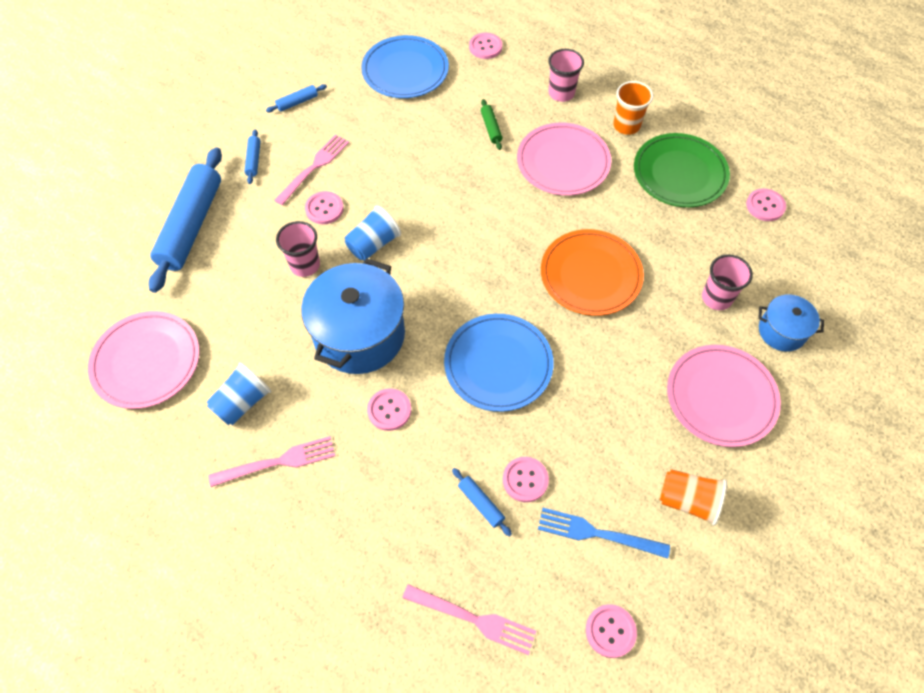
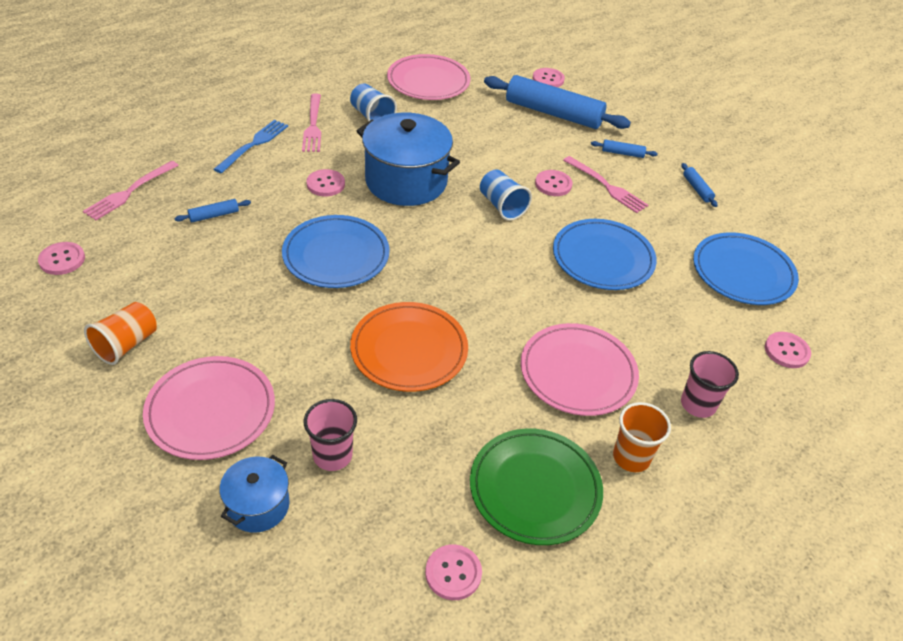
camera: 100 degrees right, 15 degrees down
pink cup [276,221,320,277] -> none
green rolling pin [481,99,502,150] -> none
pink button [503,457,549,502] -> pink button moved to [533,68,565,87]
blue fork [538,508,670,559] -> blue fork moved to [214,120,288,174]
none -> blue plate [553,219,657,290]

